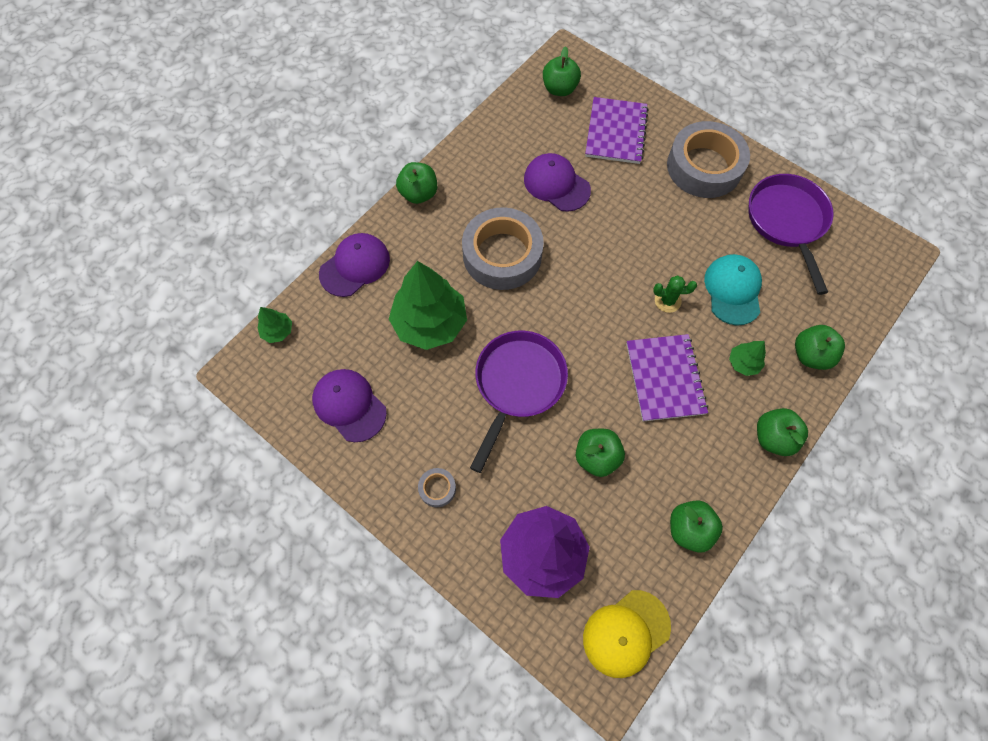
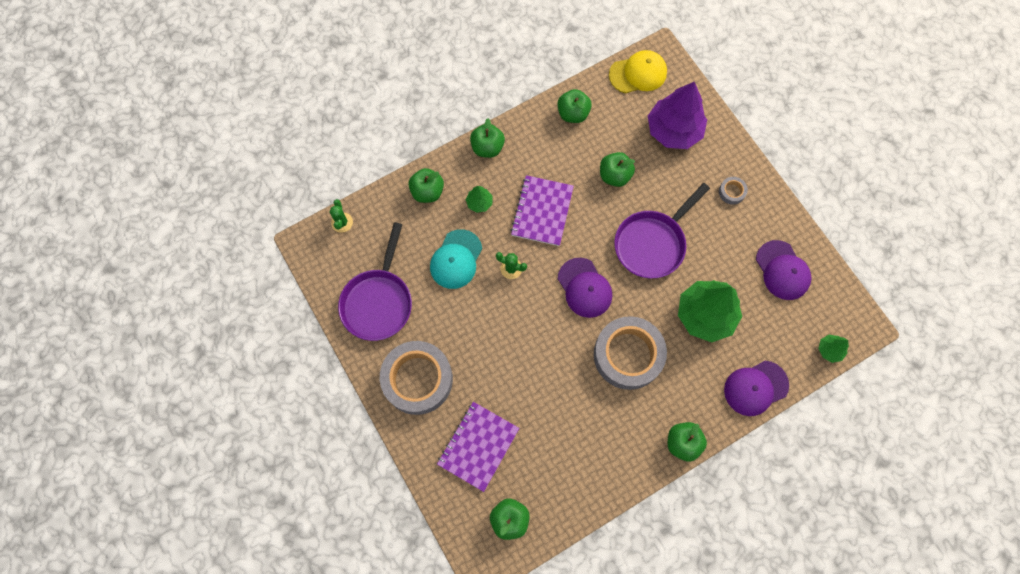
camera: 160 degrees left, 5 degrees up
purple cap [524,153,591,212] -> purple cap moved to [558,258,612,318]
none -> green cactus [330,199,353,233]

